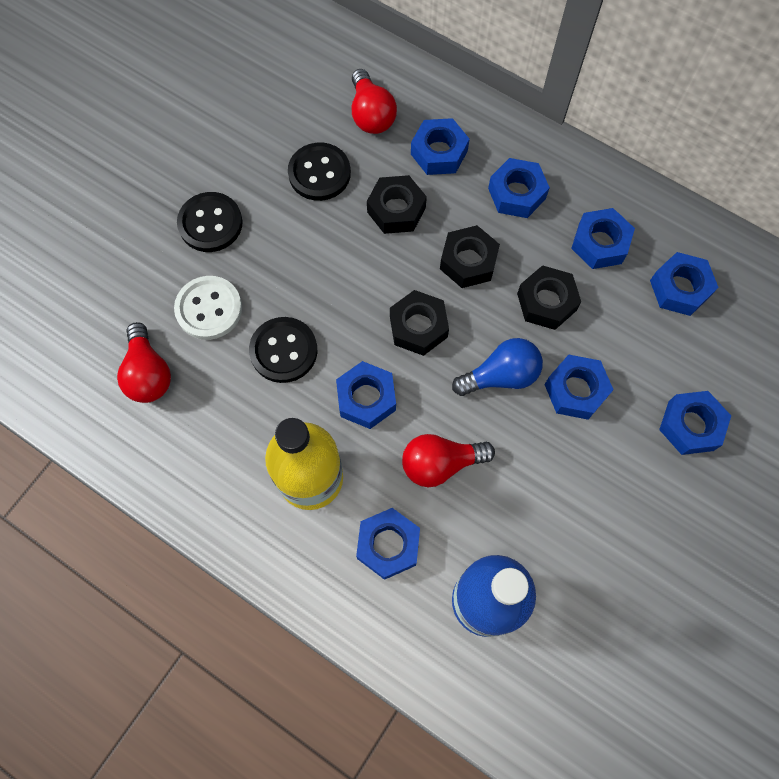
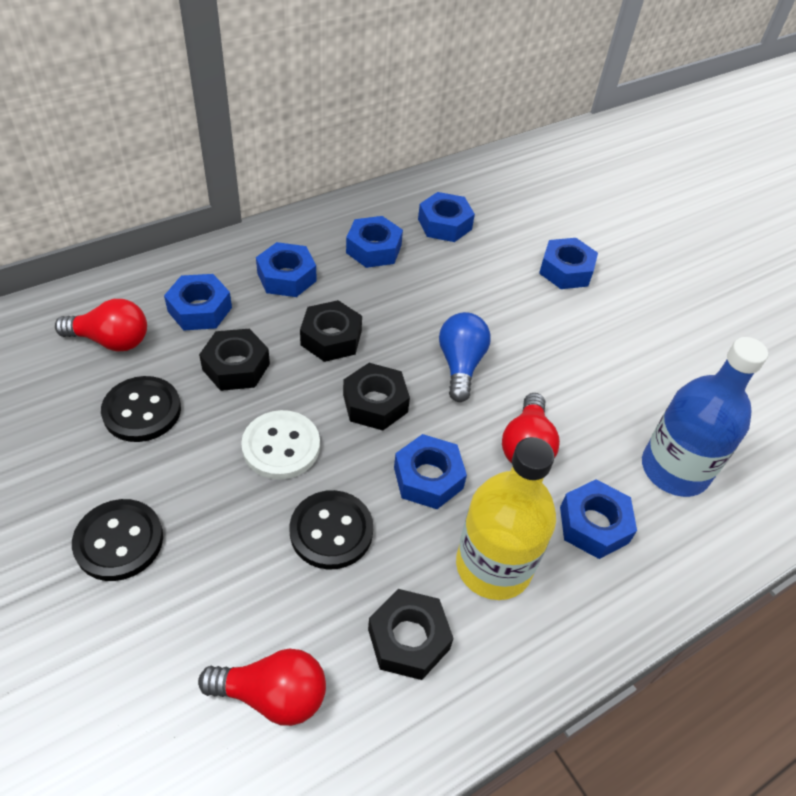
camera: 70 degrees left, 20 degrees down
white button [174,276,242,340] -> white button moved to [241,410,320,479]
black nut [517,265,581,330] -> black nut moved to [368,589,454,680]
blue nut [545,355,614,420] -> none

